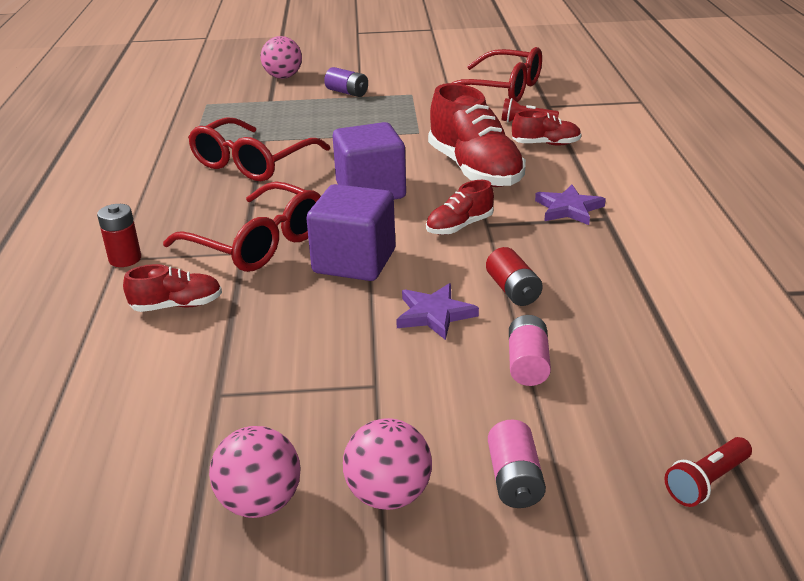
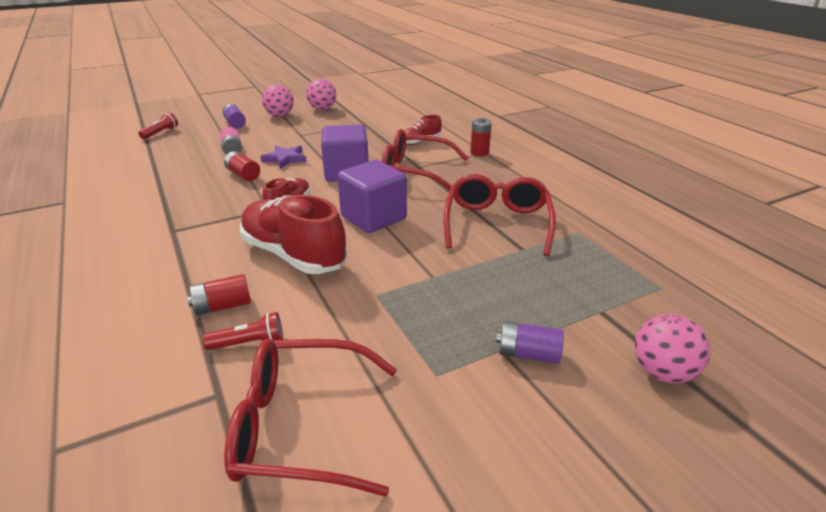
camera: 155 degrees right, 0 degrees up
pink battery [488,420,546,508] -> purple battery [222,104,246,129]
red shoe [512,110,581,145] -> red battery [187,274,251,316]
purple star [535,185,606,225] -> none

